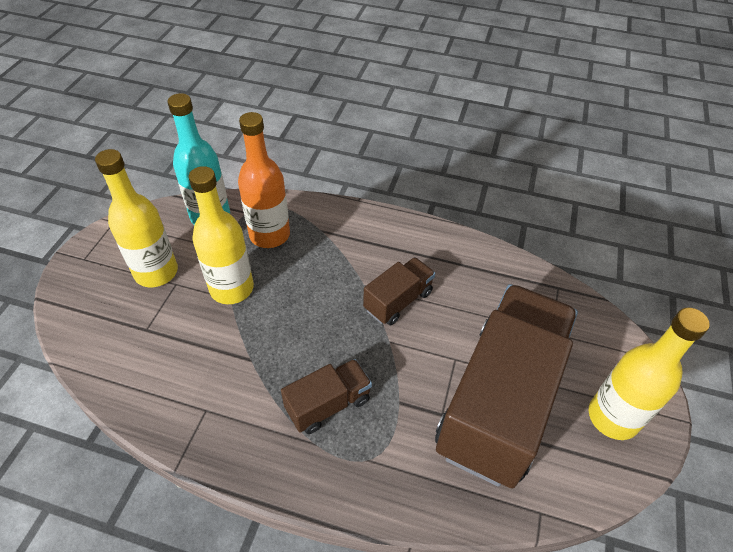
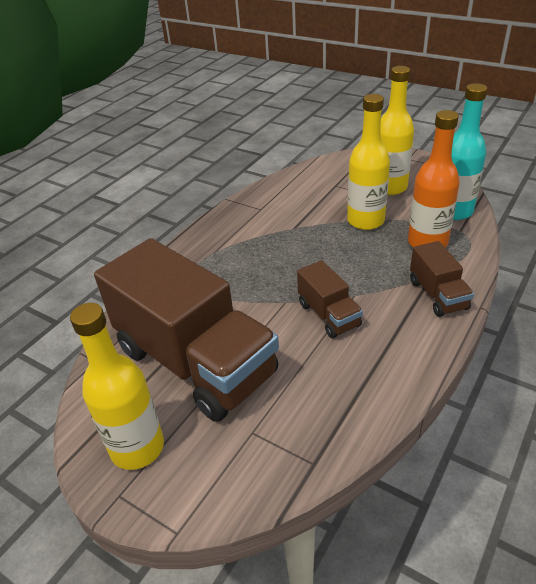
camera: 110 degrees right, 10 degrees down
brown truck [281,359,372,434] -> brown truck moved to [410,241,474,317]

